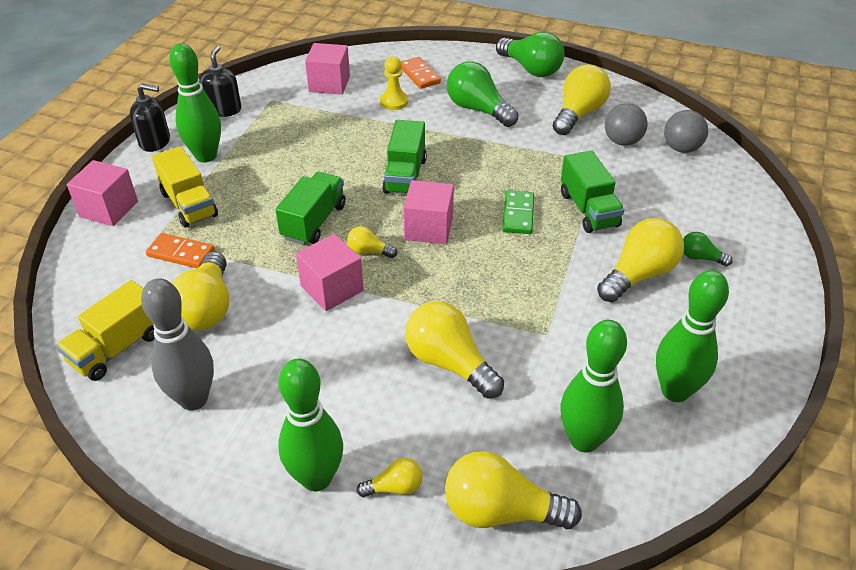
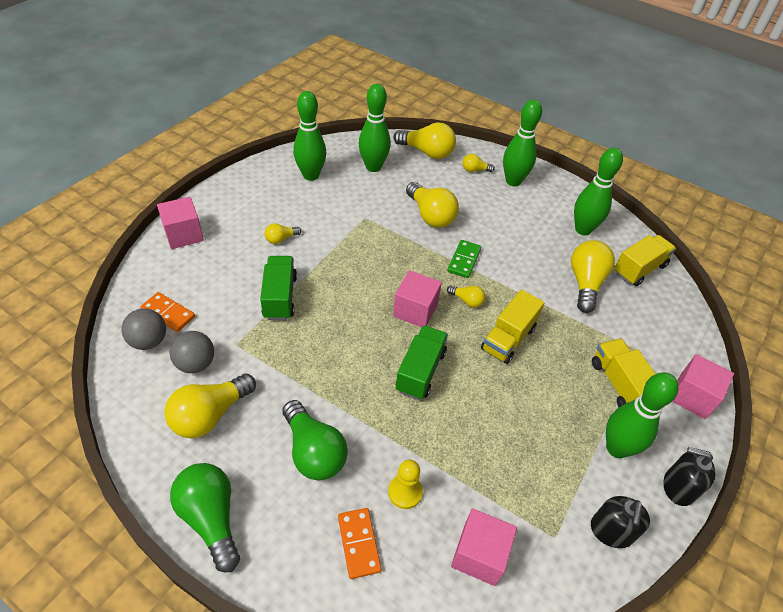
camera: 170 degrees left, 5 degrees up
grey bowling pin [141,278,214,410] -> green bowling pin [574,147,623,236]
orange domino [146,233,215,268] -> orange domino moved to [140,292,195,332]
green truck [275,172,346,245] -> yellow truck [481,290,544,364]
pink cube [296,234,364,311] -> pink cube moved to [157,197,204,249]
green domino [502,190,534,234] -> green domino moved to [447,240,481,278]
yellow light bulb [597,218,684,302] -> yellow light bulb [265,223,301,244], size x0.50
green light bulb [683,232,733,267] -> none

